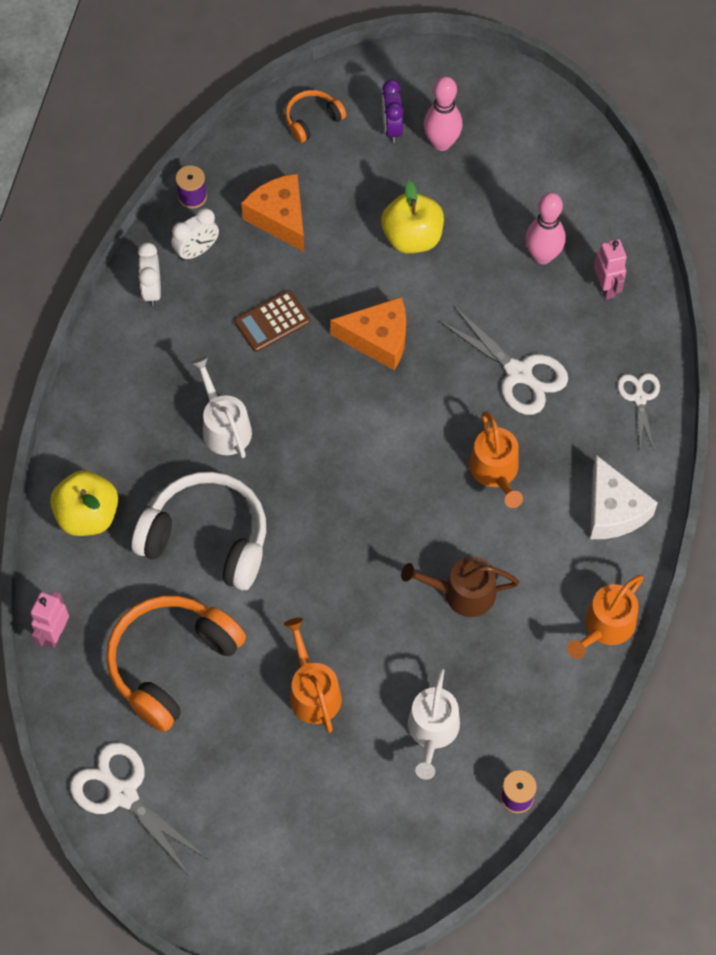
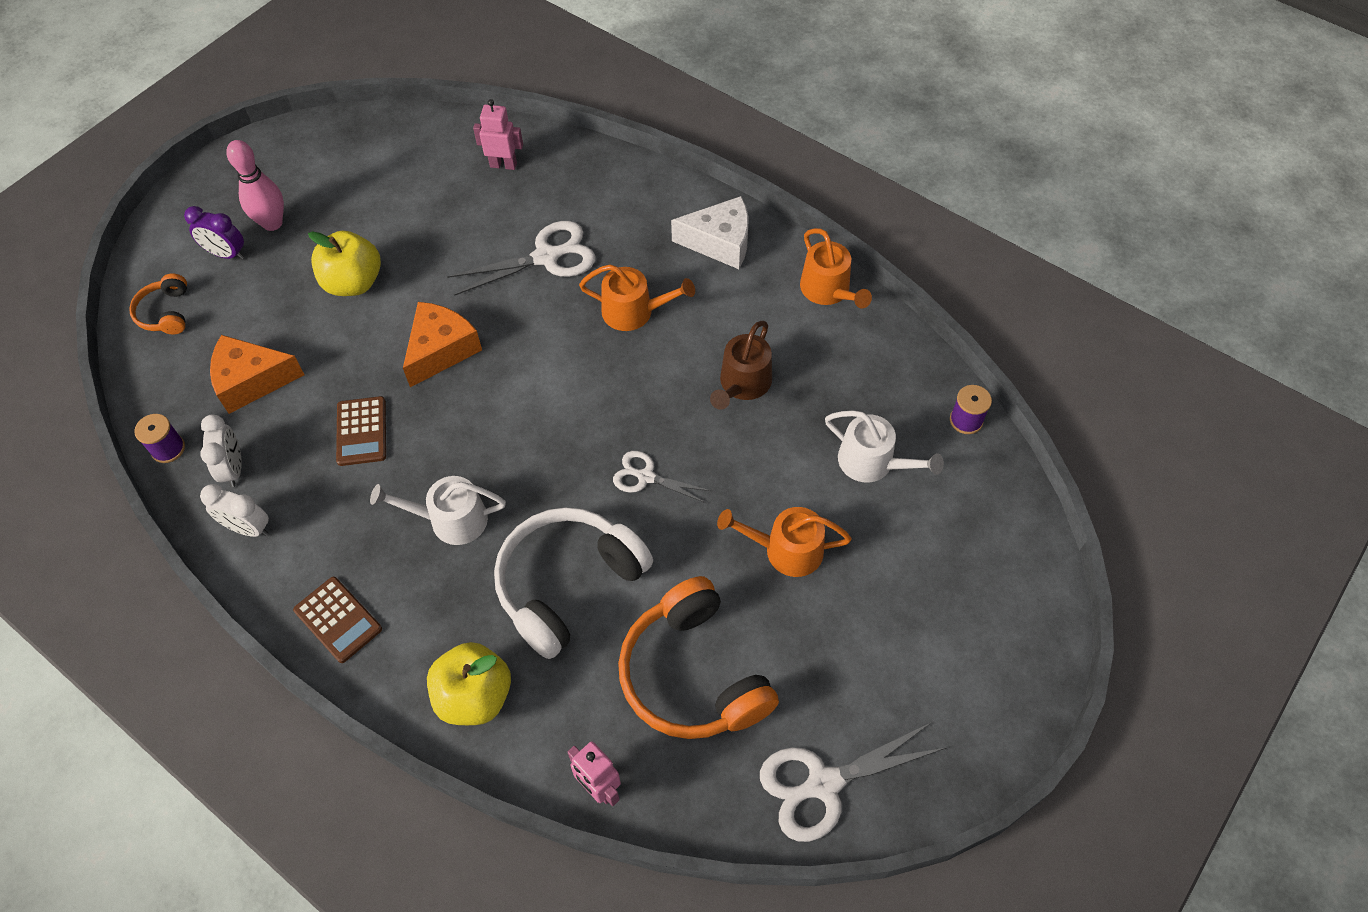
camera: 65 degrees left, 5 degrees down
pink bowling pin [525,193,566,264] -> none
white scissors [618,373,660,448] -> white scissors moved to [613,451,711,503]
none -> brown calculator [293,577,382,663]

